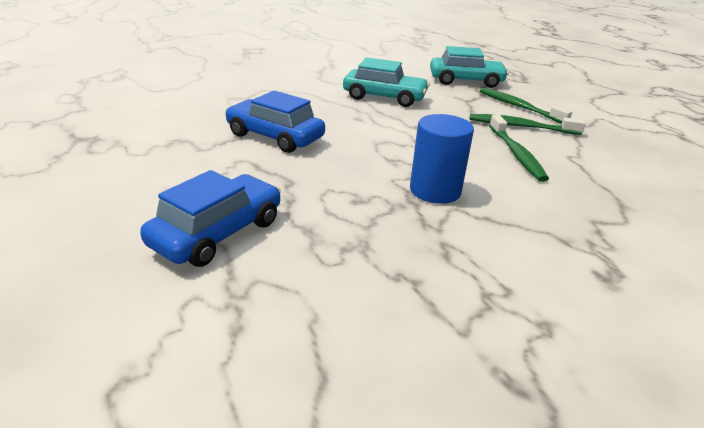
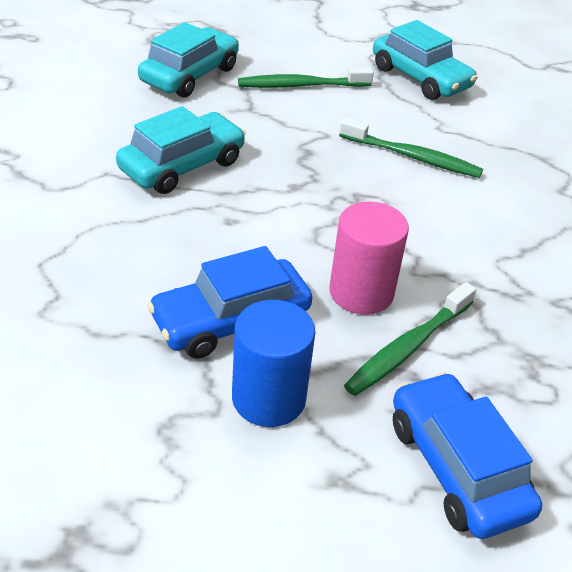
camera: 60 degrees left, 10 degrees up
blue cylinder [410,114,474,204] -> blue cylinder moved to [232,300,315,427]
green toothbrush [469,114,586,135] -> green toothbrush moved to [344,282,476,396]
none -> pink cylinder [330,202,409,315]
none -> turquoise car [373,20,477,100]

